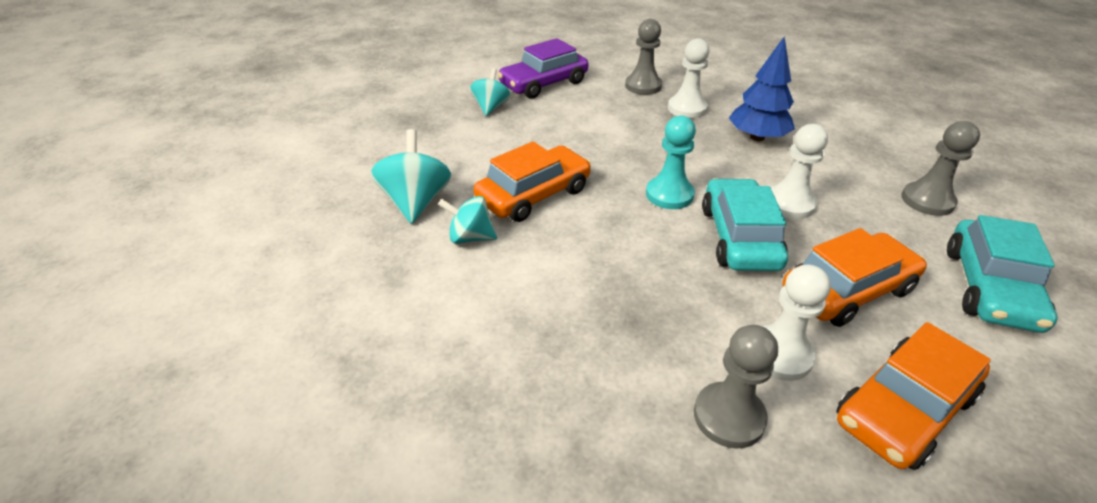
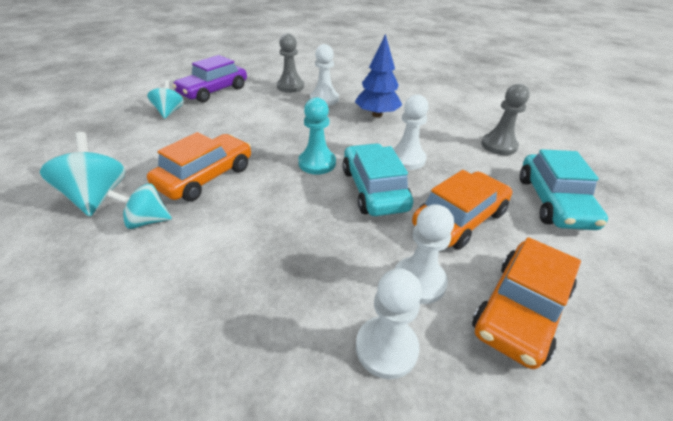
camera: 15 degrees left, 0 degrees up
grey pawn [694,325,778,449] -> white pawn [356,269,422,379]

